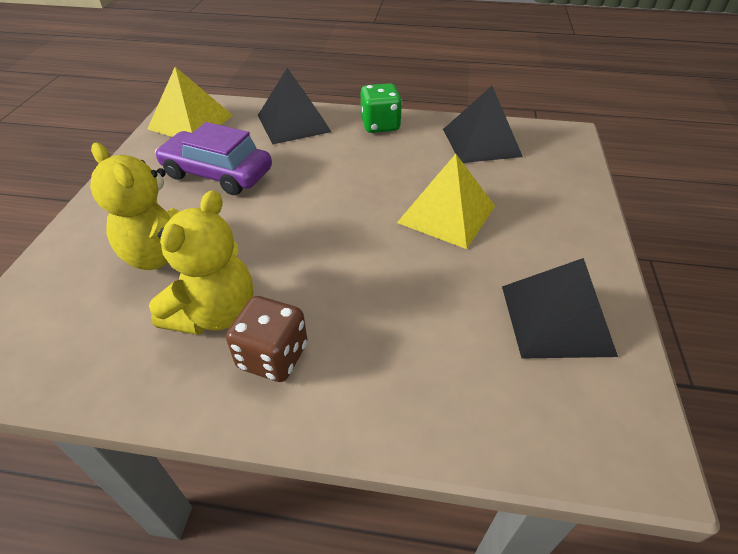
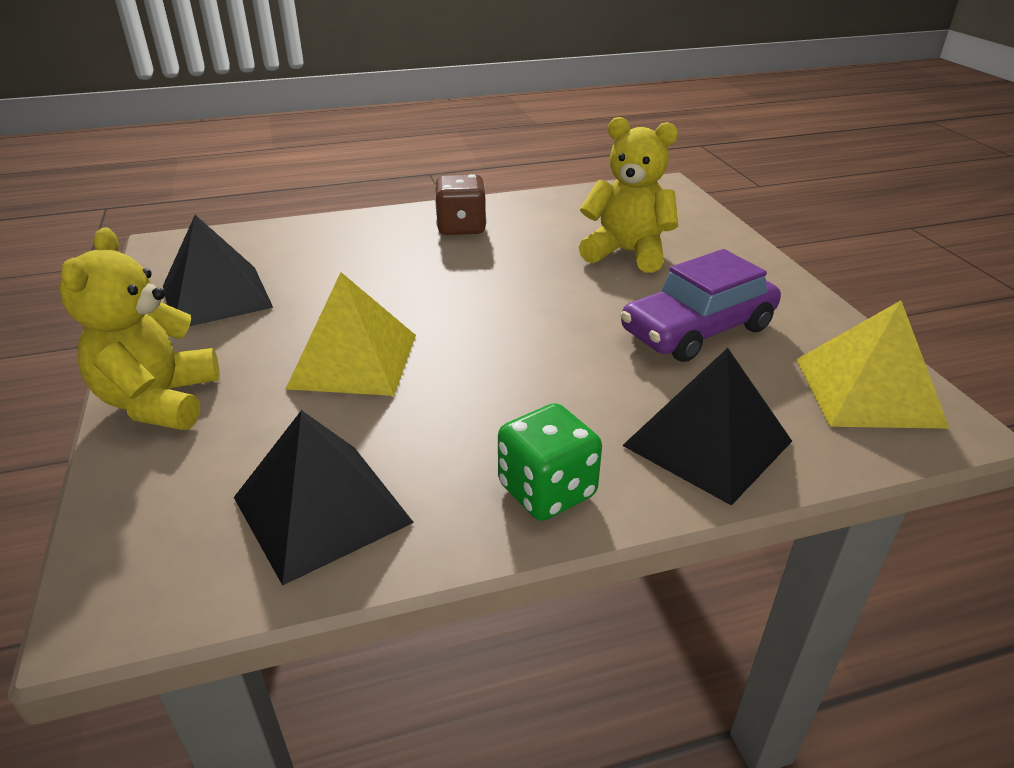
camera: 155 degrees right, 10 degrees down
yellow teddy bear [149,190,253,335] -> yellow teddy bear moved to [60,227,220,430]
purple car [155,122,272,195] -> purple car turned 150 degrees clockwise [621,249,781,362]

